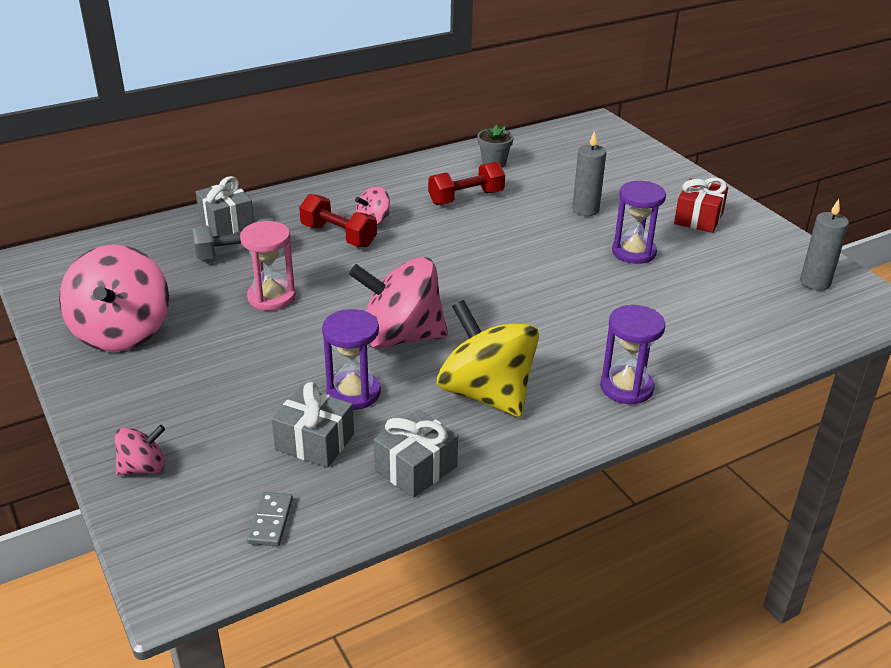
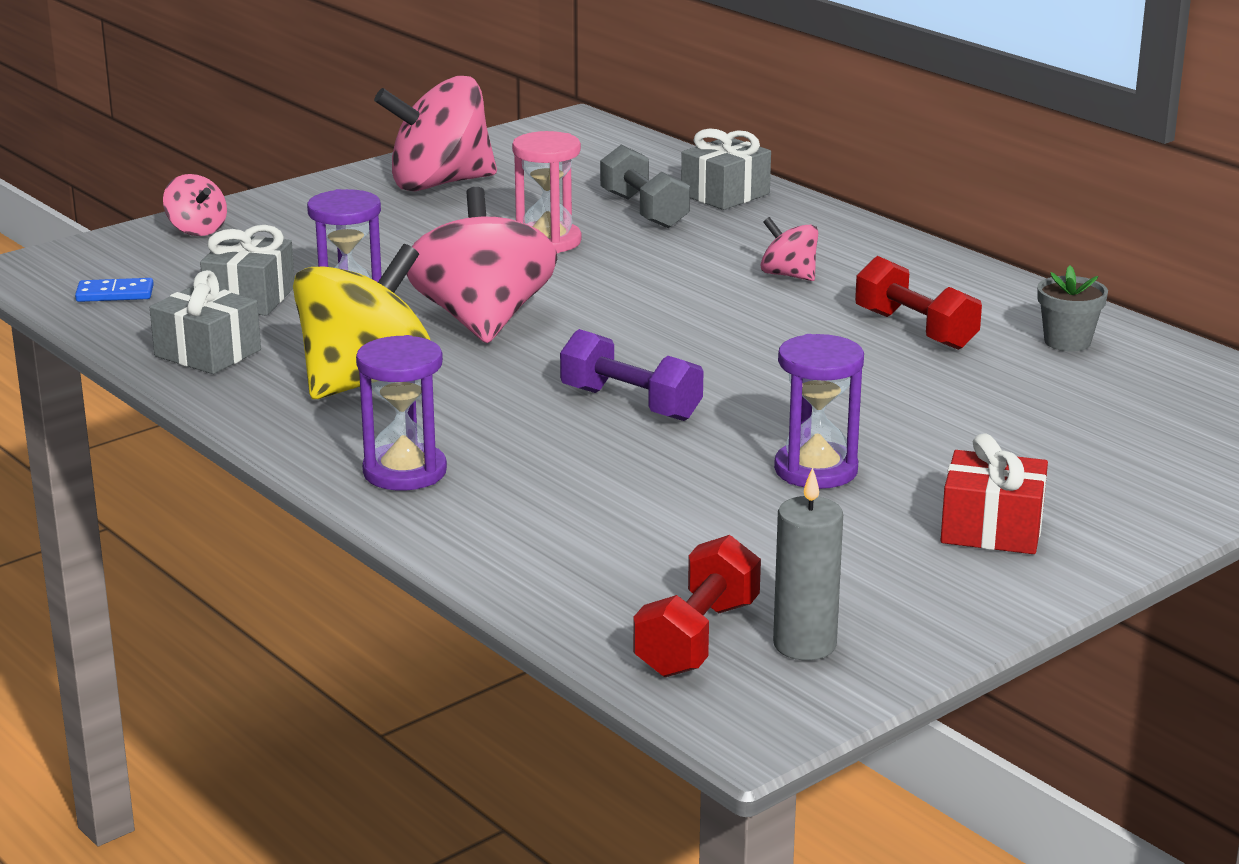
camera: 80 degrees right, 10 degrees down
grey domino [247,492,293,546] -> blue domino [75,278,154,302]
red dumbbell [299,194,377,247] -> red dumbbell moved to [633,535,761,677]
grey candle [572,131,606,216] -> none
none -> purple dumbbell [560,329,703,421]

